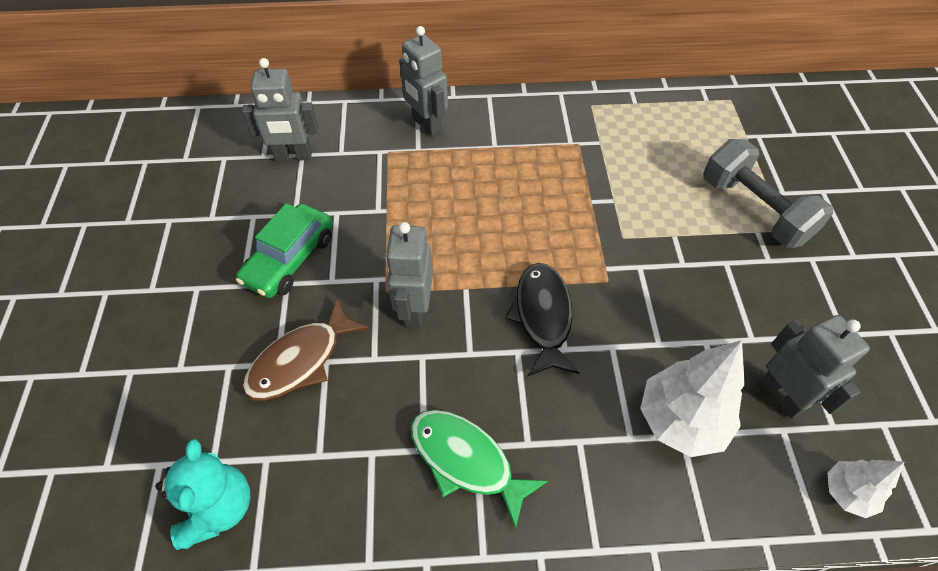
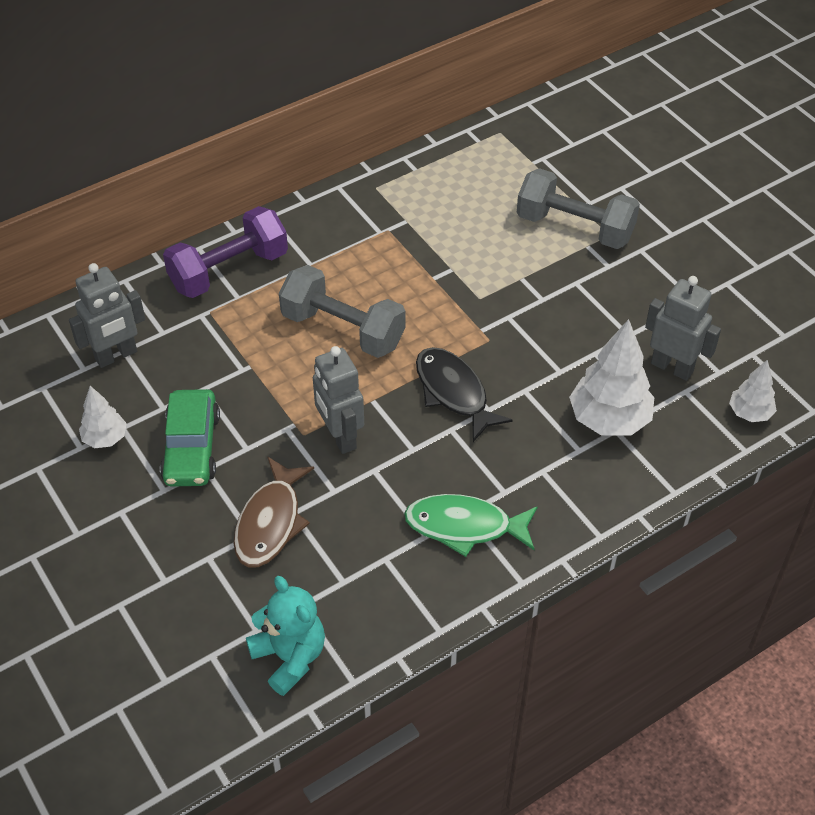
camera: 30 degrees left, 5 degrees down
grey robot [399,26,448,137] -> purple dumbbell [163,206,288,298]
none -> white tree [79,386,127,448]
none -> grey dumbbell [279,265,406,358]

